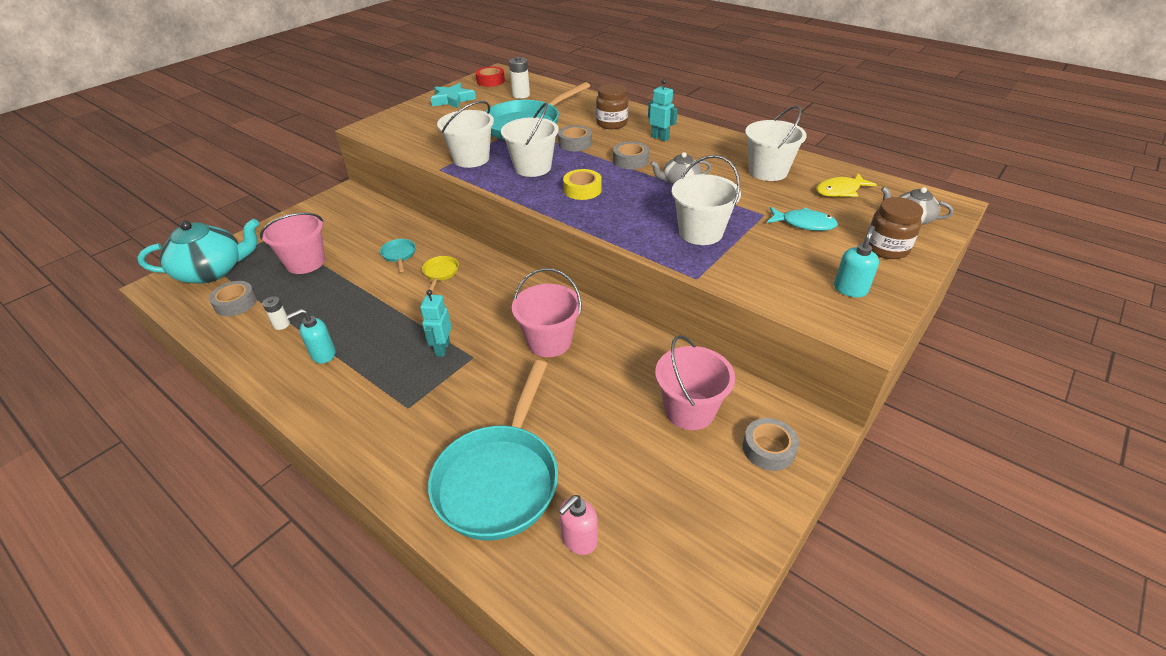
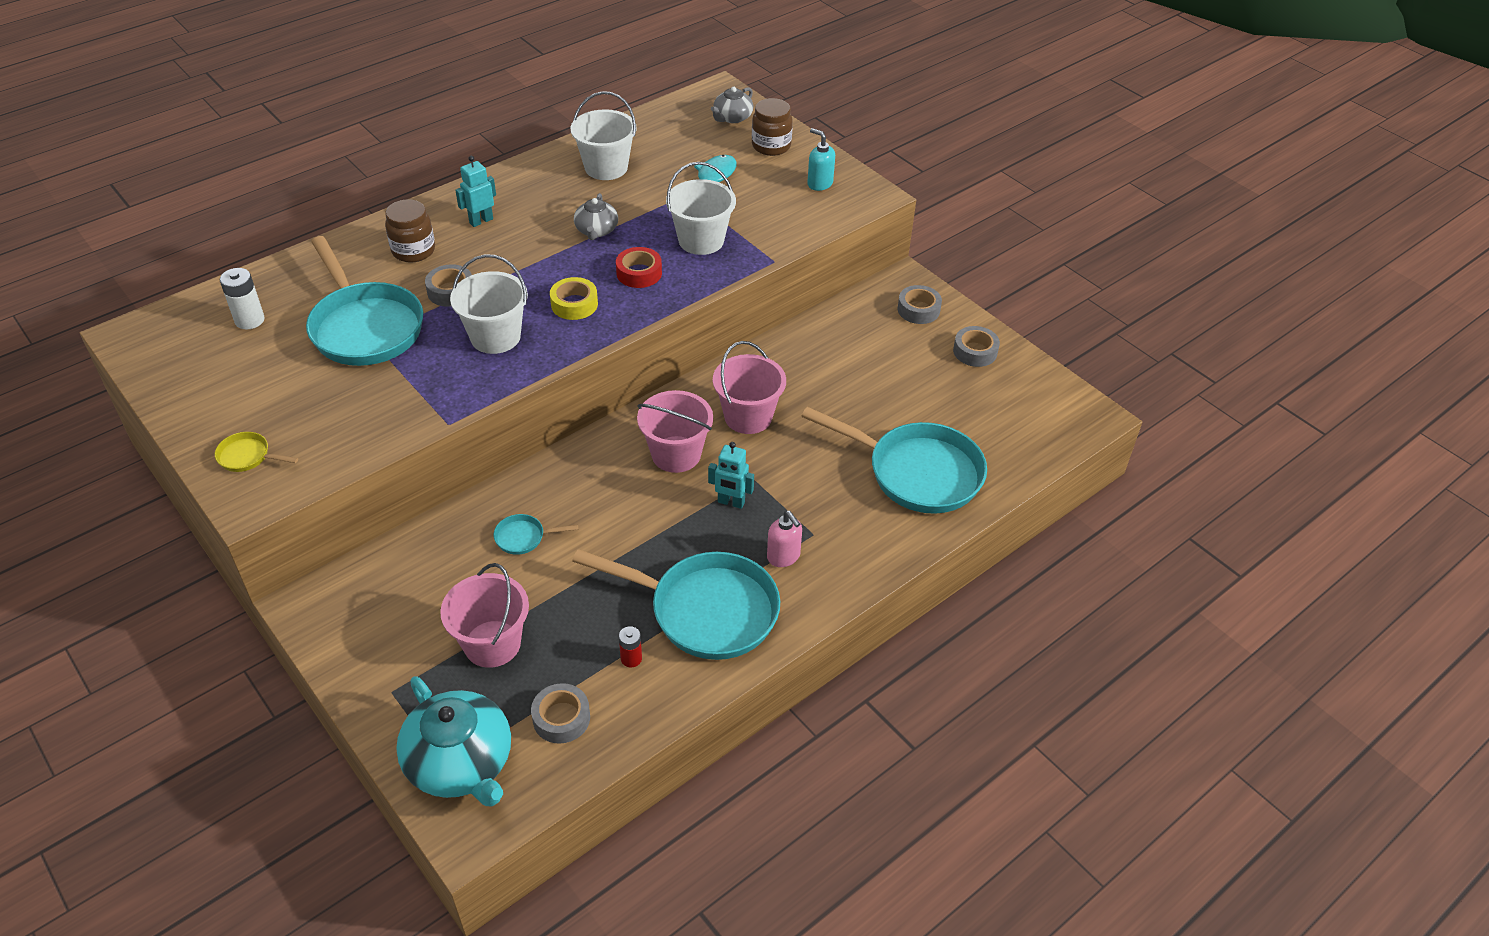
camera: 80 degrees left, 5 degrees up
turquoise teapot [137,219,259,284] -> turquoise teapot turned 150 degrees clockwise [396,676,511,807]
white battery [262,296,290,330] -> red battery [619,626,642,667]
turquoise soap dispenser [286,309,336,364] -> turquoise pan [572,549,780,660]
yellow pan [422,256,459,292] -> yellow pan moved to [215,432,298,472]
turquoise star [431,83,476,109] -> none
white bucket [437,101,494,168] -> none
red tape [475,66,505,87] -> red tape moved to [616,247,662,288]
pink soap dispenser [558,495,598,555] -> pink soap dispenser moved to [767,511,802,567]
grey tape [613,141,649,169] -> grey tape moved to [953,326,1000,367]
pink bucket [655,335,735,430] -> pink bucket moved to [637,390,713,473]
yellow fish [816,173,877,197] -> none

